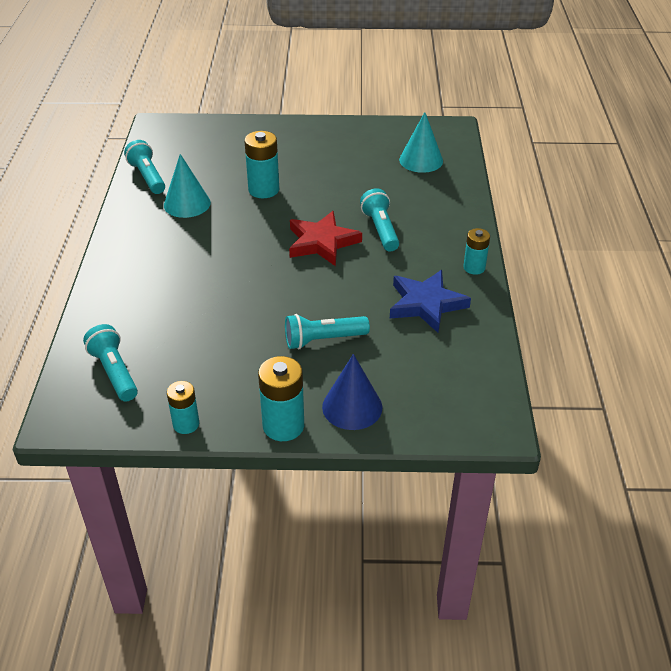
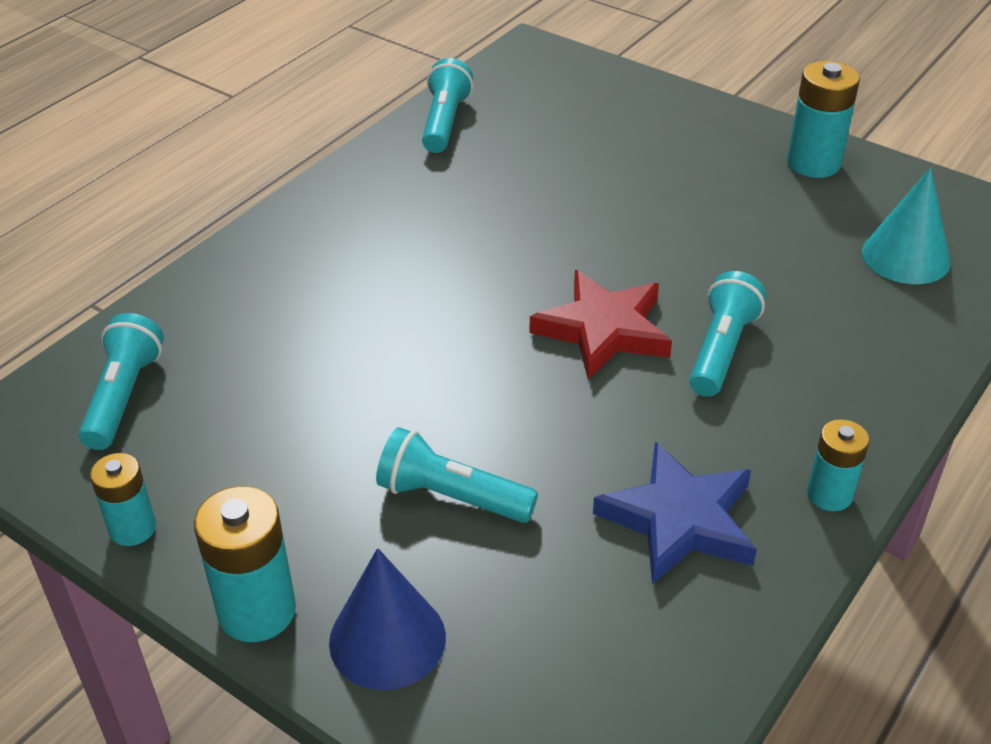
camera: 35 degrees right, 0 degrees up
turquoise cone [164,154,211,218] -> none
turquoise battery [244,131,279,198] -> turquoise battery moved to [787,61,860,178]

